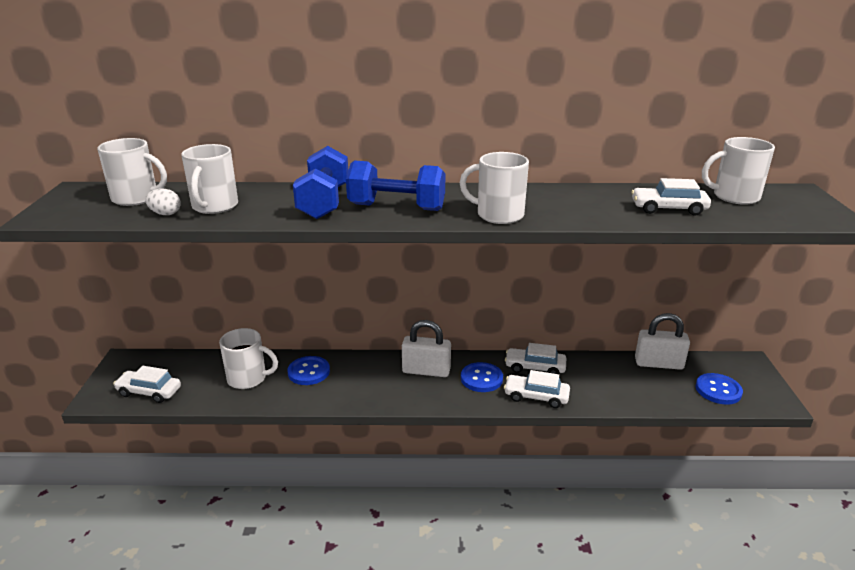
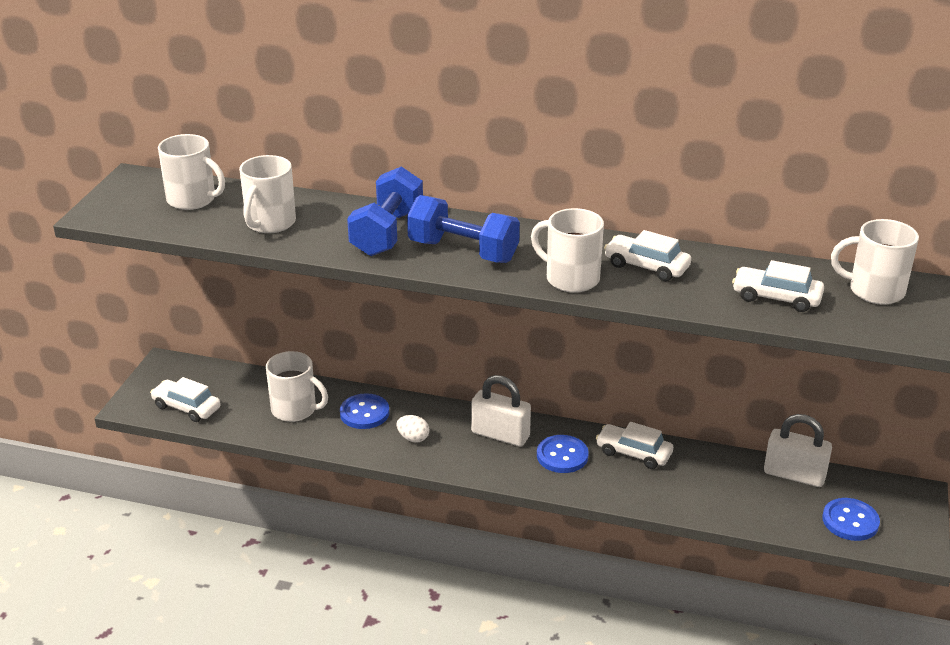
camera: 15 degrees right, 5 degrees up
white egg [145,189,181,215] -> white egg moved to [397,415,429,443]
white car [504,370,570,408] -> white car moved to [604,230,691,281]

